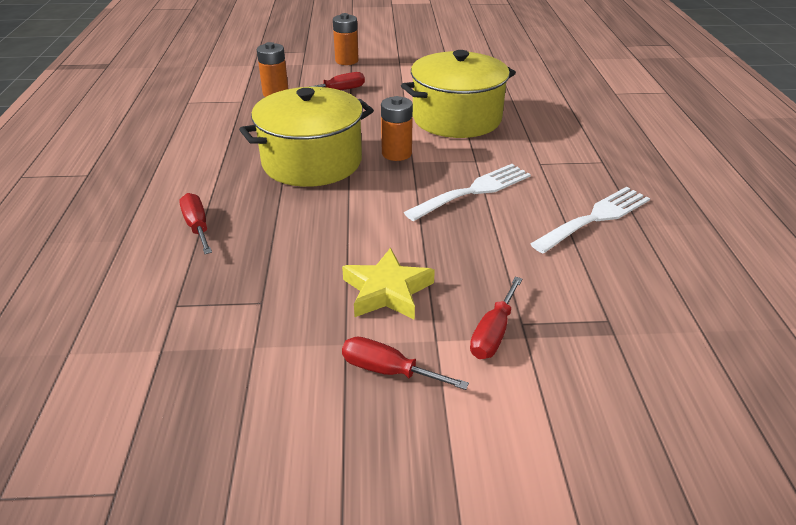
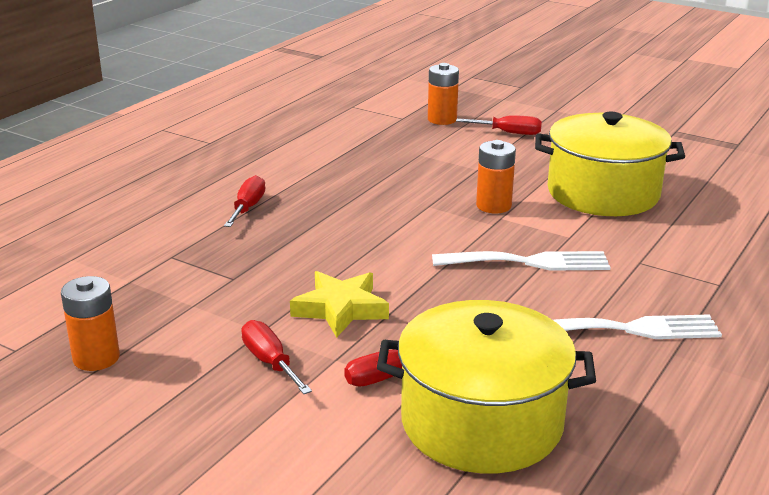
camera: 35 degrees right, 10 degrees down
yellow pot [239,87,374,187] -> yellow pot moved to [377,300,596,473]
orange battery [333,13,359,65] -> orange battery moved to [61,276,120,371]

